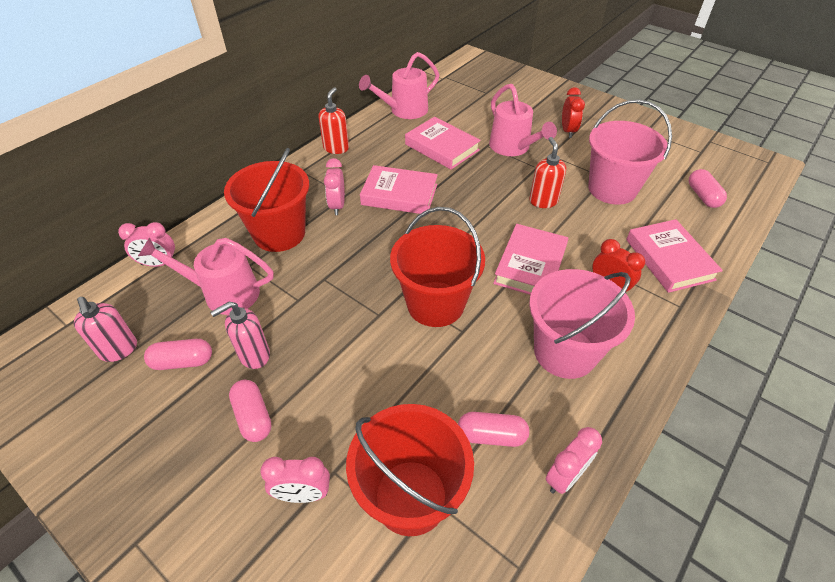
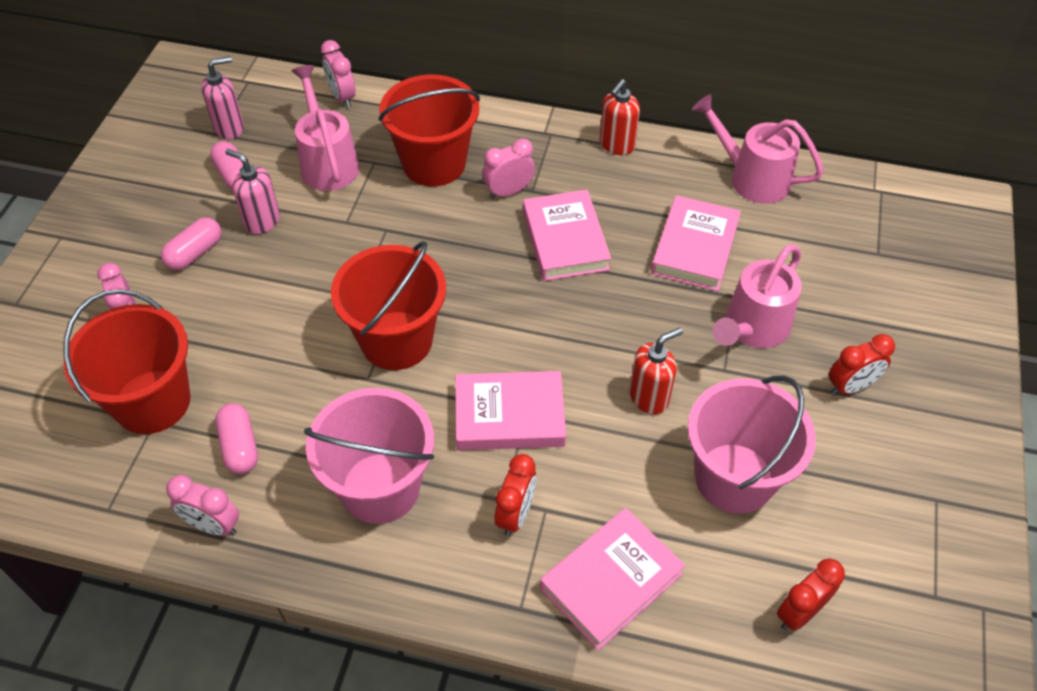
camera: 65 degrees right, 5 degrees up
pink soap dispenser [74,297,137,362] -> pink soap dispenser turned 150 degrees counterclockwise [201,56,244,139]
red soap dispenser [318,87,349,154] -> red soap dispenser turned 135 degrees clockwise [600,79,640,155]
pink capsule [689,169,727,208] -> red clock [777,559,845,631]

